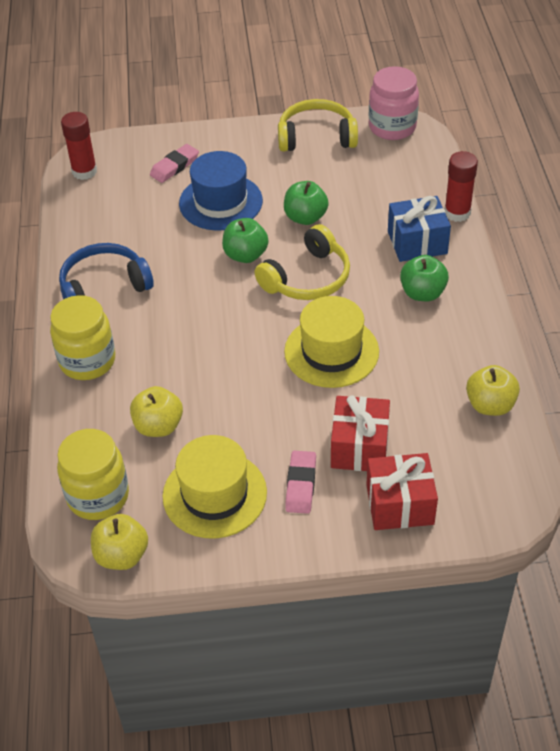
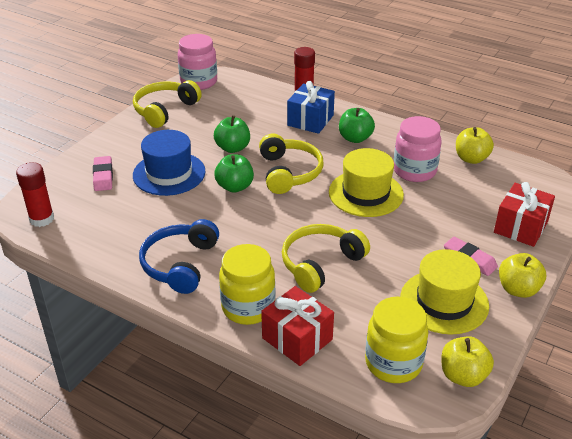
camera: 55 degrees left, 10 degrees down
yellow apple [130,386,183,437] -> yellow apple moved to [499,253,546,298]
red gift [331,395,390,471] -> red gift moved to [261,286,334,366]
none -> yellow headphones [282,224,370,293]
none -> pink jar [394,116,442,182]

